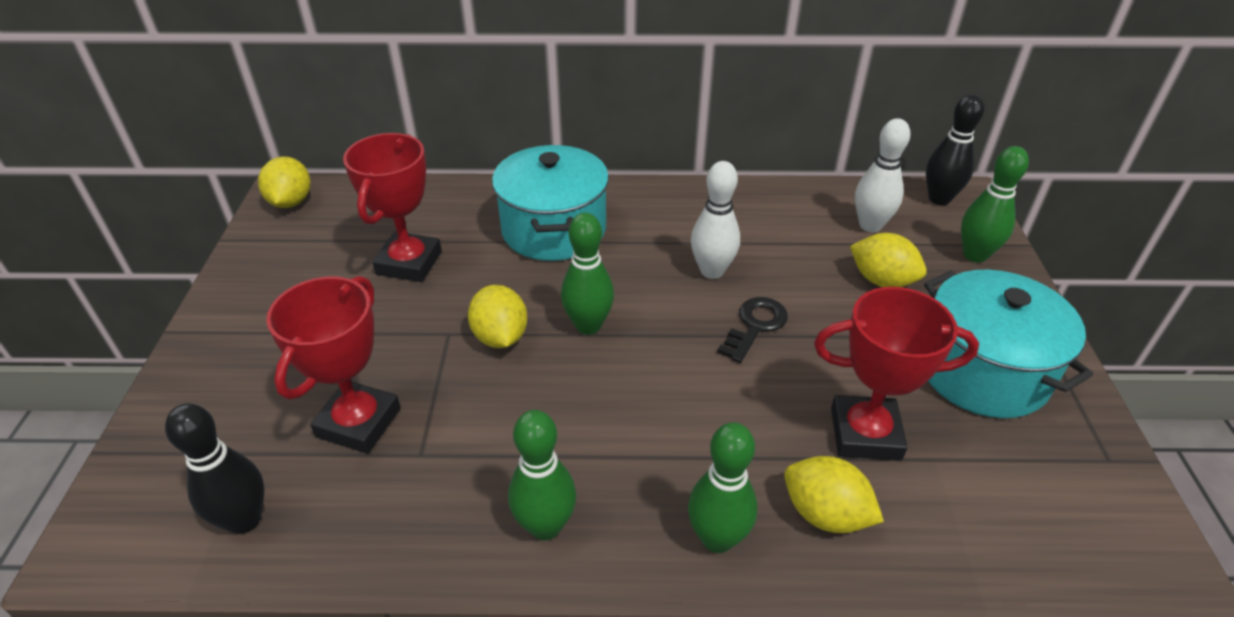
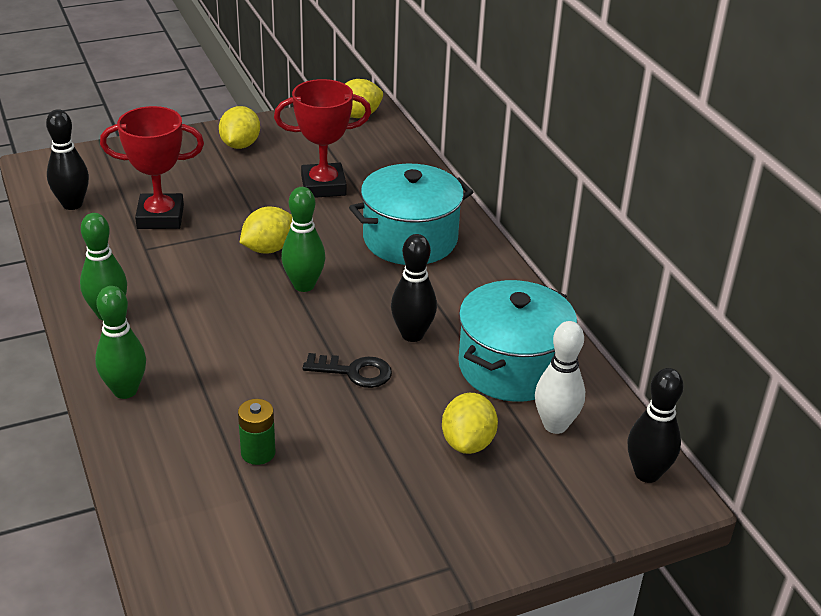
camera: 65 degrees right, 5 degrees down
white bowling pin [691,161,740,279] -> black bowling pin [391,234,437,342]
yellow lemon [784,456,884,533] -> yellow lemon moved to [219,106,260,149]
red trophy [814,287,979,461] -> green battery [238,399,276,465]
turquoise pot [924,270,1093,418] -> turquoise pot moved to [458,280,577,402]
green bowling pin [961,146,1029,263] -> none

